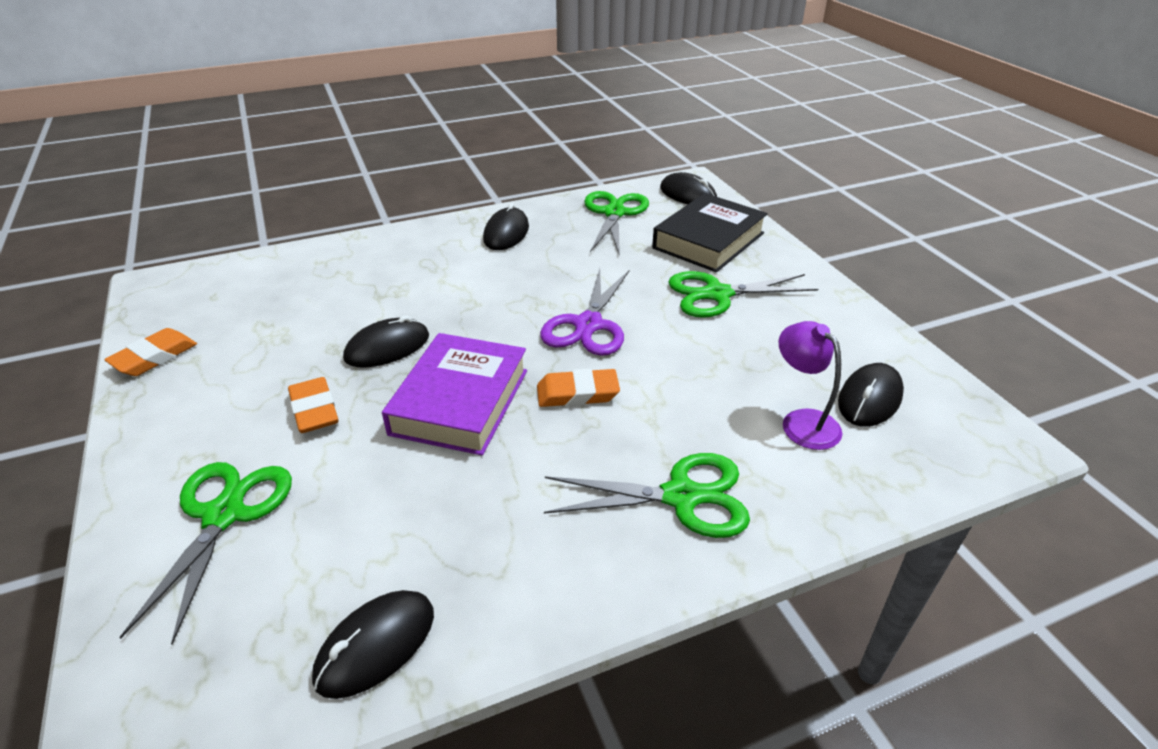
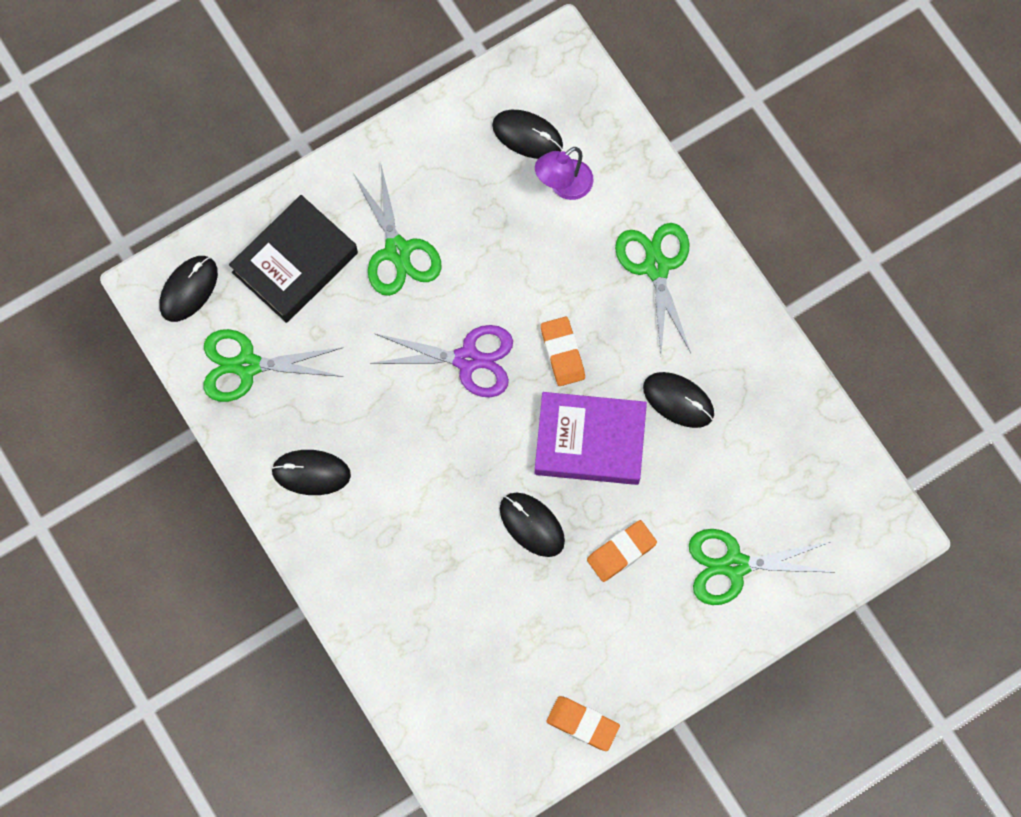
camera: 100 degrees left, 35 degrees up
black mouse [312,590,434,699] -> black mouse moved to [643,372,714,428]
black book [652,193,768,272] -> black book turned 75 degrees counterclockwise [229,195,358,323]

